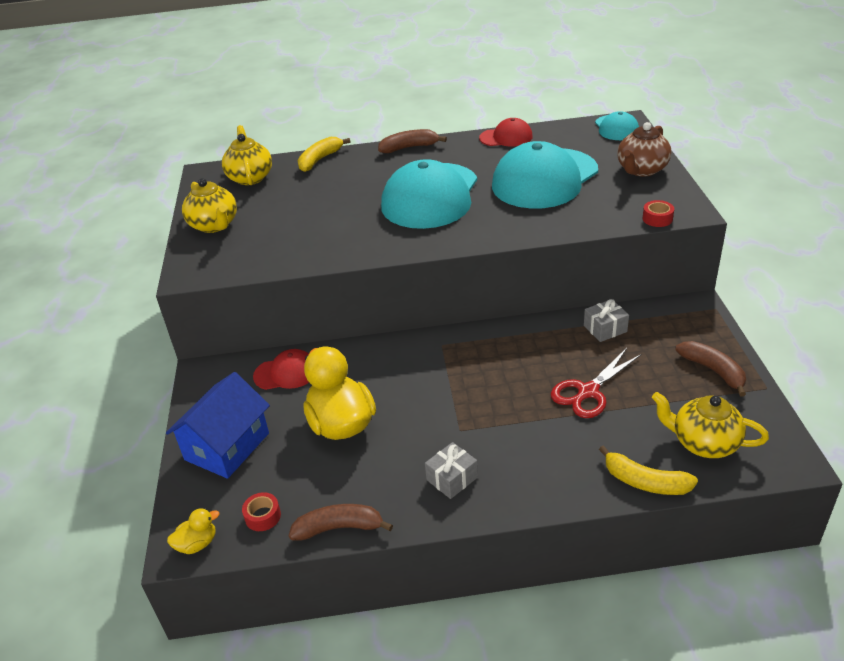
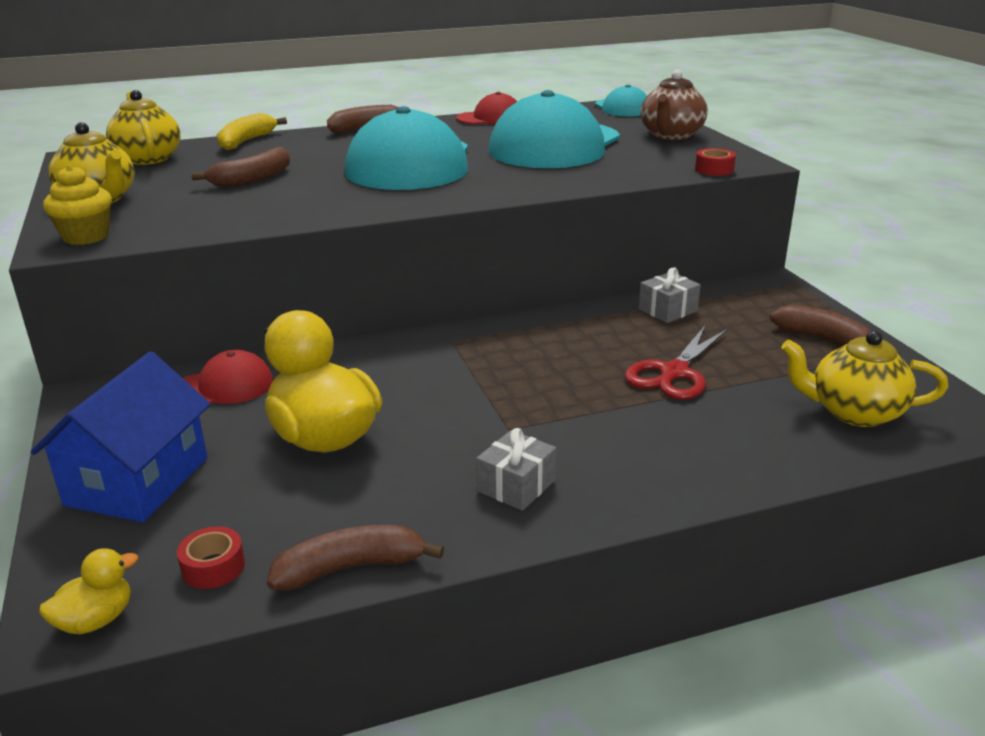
camera: 15 degrees left, 10 degrees down
yellow banana [599,445,698,495] -> none
none -> yellow cupcake [43,165,112,245]
none -> brown banana [191,147,290,187]

